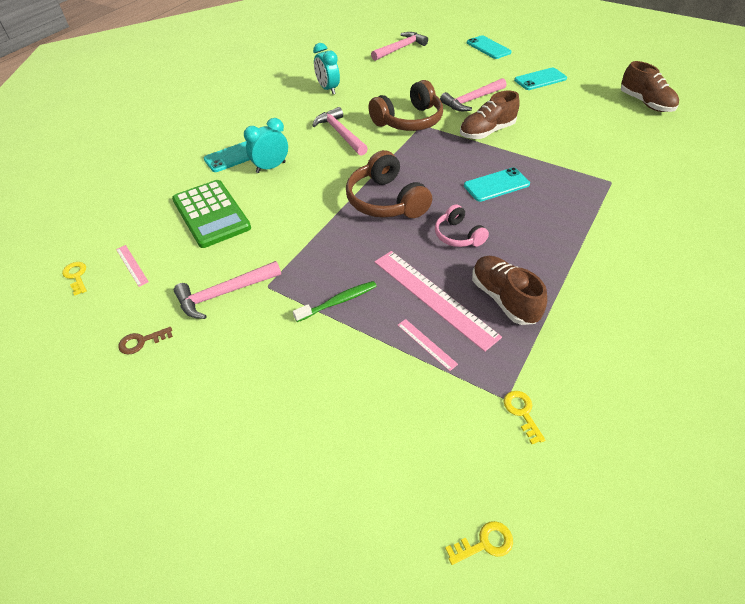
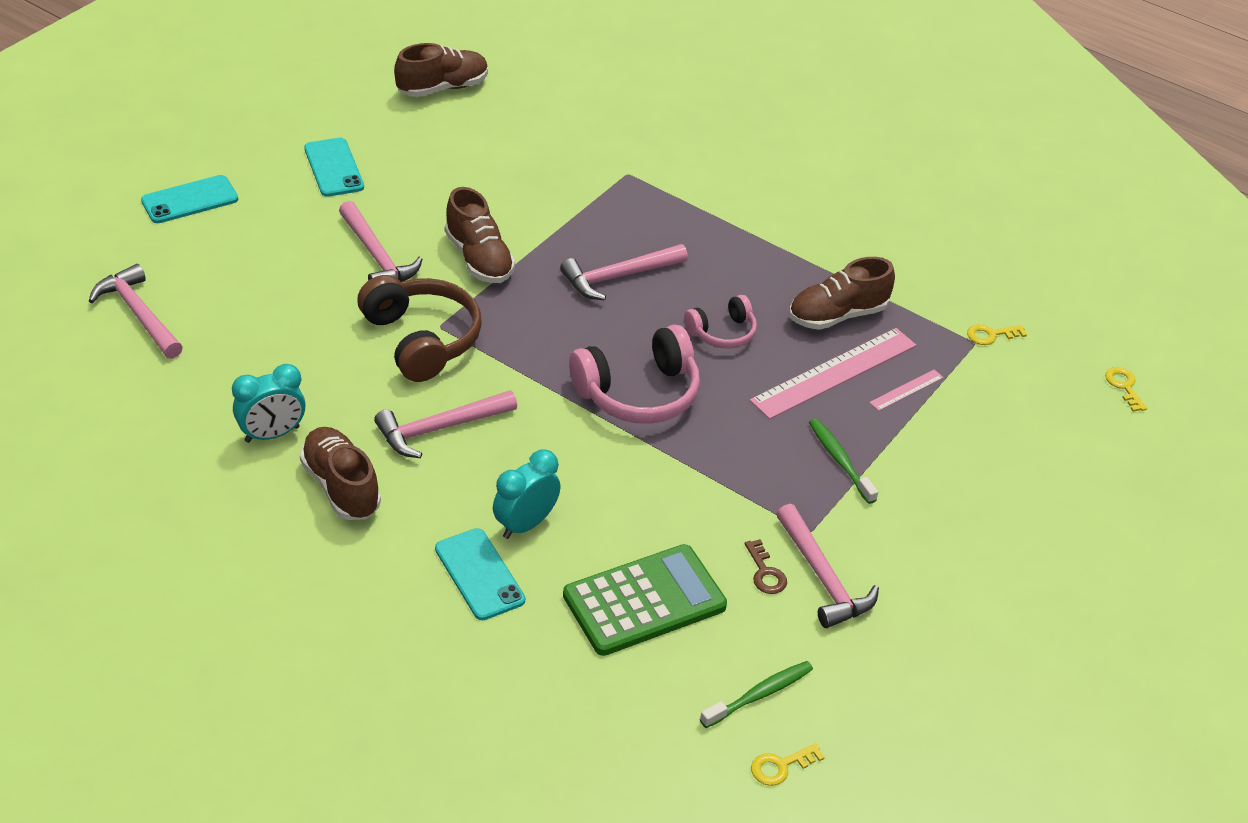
camera: 90 degrees left, 5 degrees down
pink ruler [116,245,149,287] -> green toothbrush [700,661,813,728]
brown key [119,327,173,354] -> brown key moved to [745,539,787,594]
turquoise clock [244,118,288,173] -> turquoise clock turned 75 degrees clockwise [493,450,561,539]
brown headphones [346,150,432,218] -> pink headphones [569,324,700,424]
turquoise phone [464,168,530,202] -> pink hammer [560,244,688,300]
none -> brown shoe [300,427,381,520]

